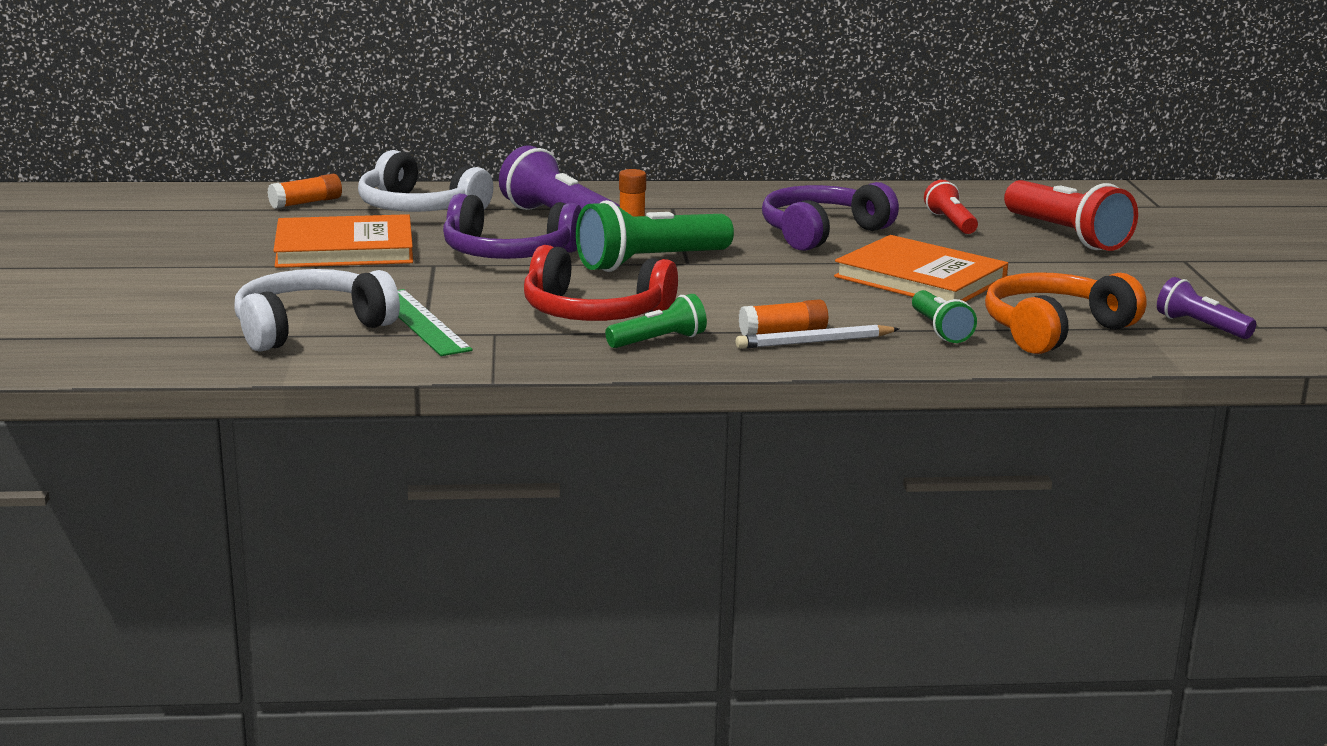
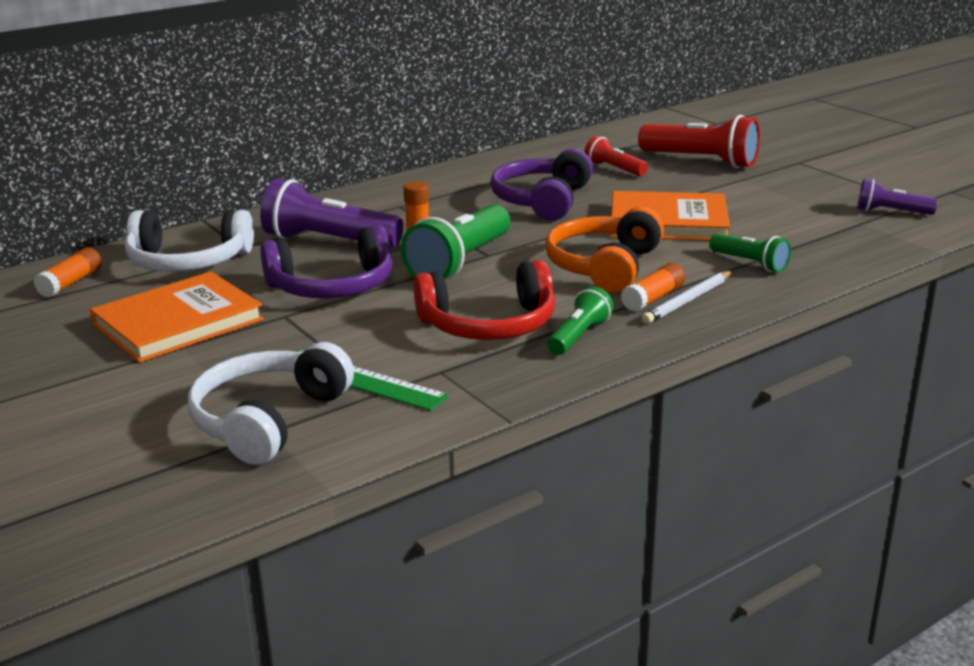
camera: 30 degrees left, 5 degrees up
orange headphones [985,272,1146,354] -> orange headphones moved to [545,207,664,293]

